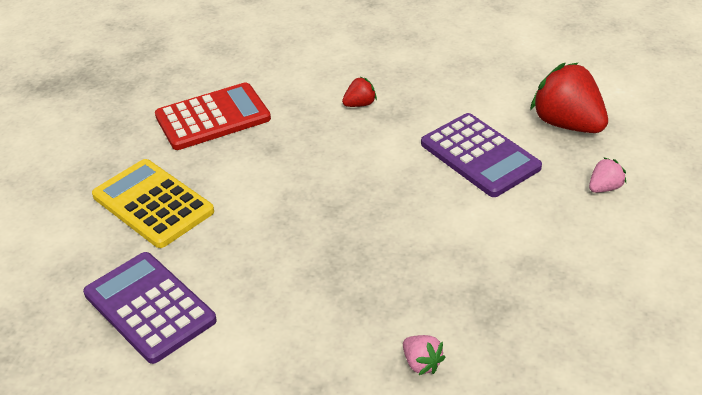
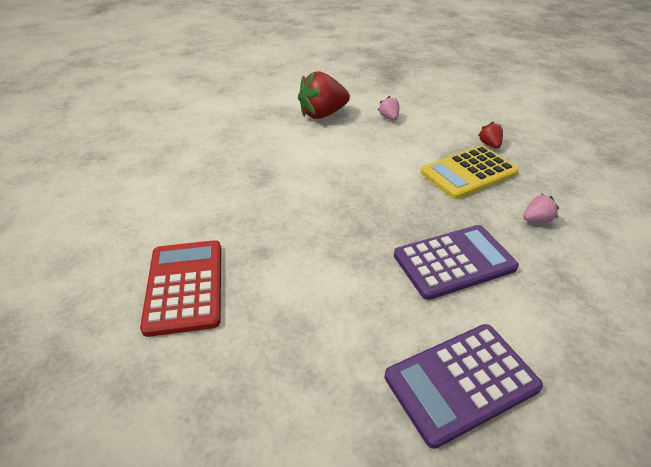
camera: 75 degrees left, 0 degrees up
yellow calculator [92,159,214,248] -> yellow calculator moved to [420,145,519,199]
red strawberry [342,76,377,107] -> red strawberry moved to [478,122,503,148]
purple calculator [421,113,542,197] -> purple calculator moved to [394,225,519,300]

